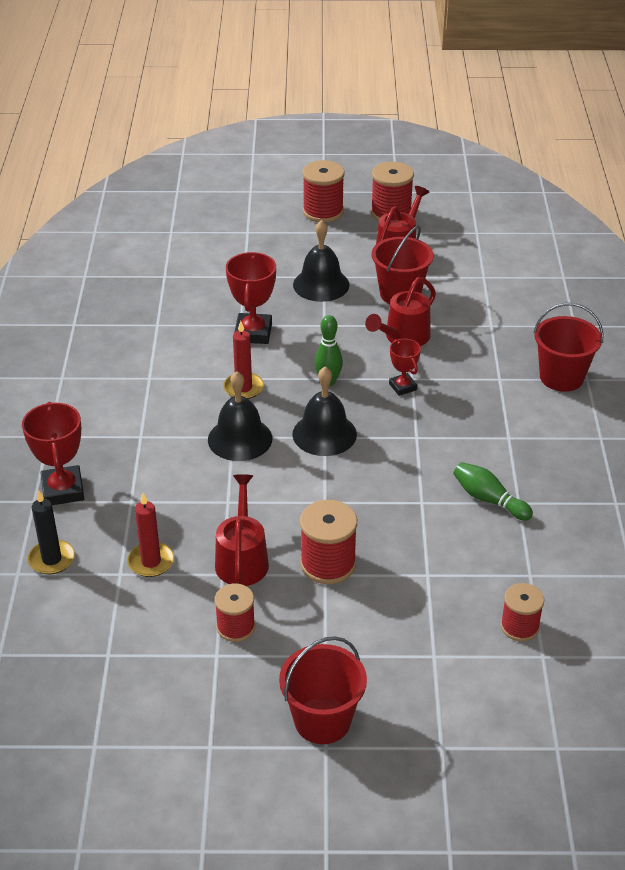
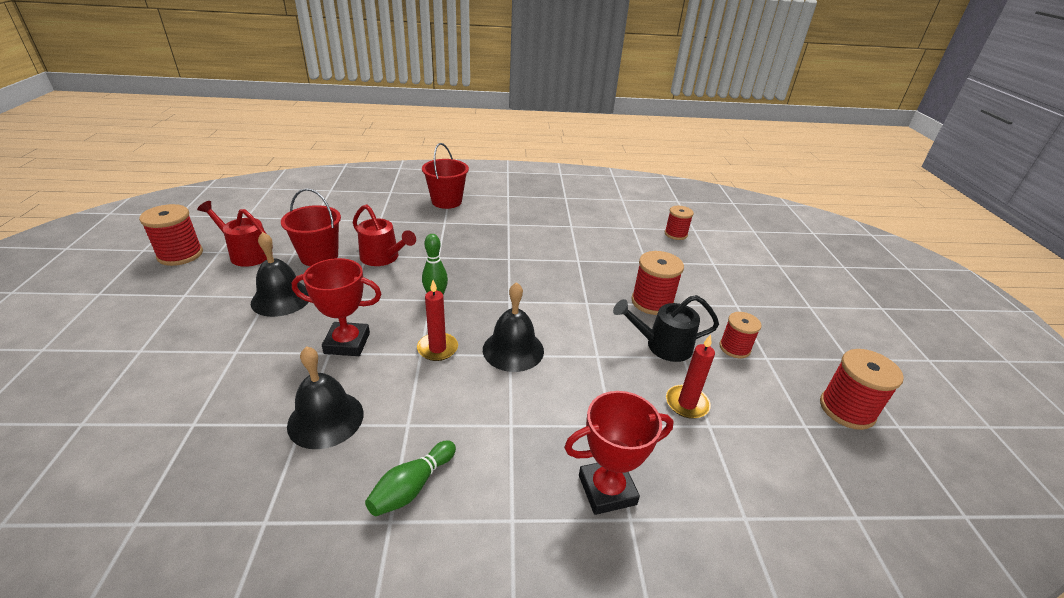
camera: 95 degrees left, 5 degrees down
black candle [28,490,75,575] -> none
red watering can [215,474,269,586] -> black watering can [613,295,719,362]
red bucket [279,636,367,744] -> none
black bell [292,366,357,456] -> black bell moved to [287,346,364,449]
red spool [302,160,345,223] -> red spool moved to [820,349,904,430]
red trophy [389,339,421,396] -> none
green bowling pin [453,462,533,521] -> green bowling pin moved to [365,440,456,516]

